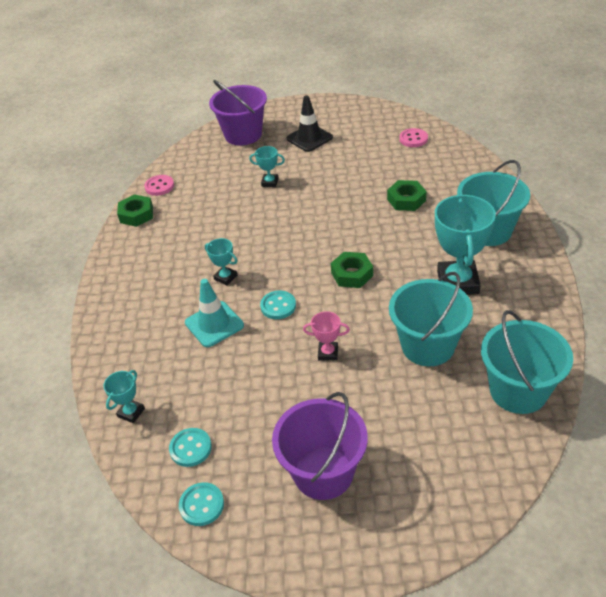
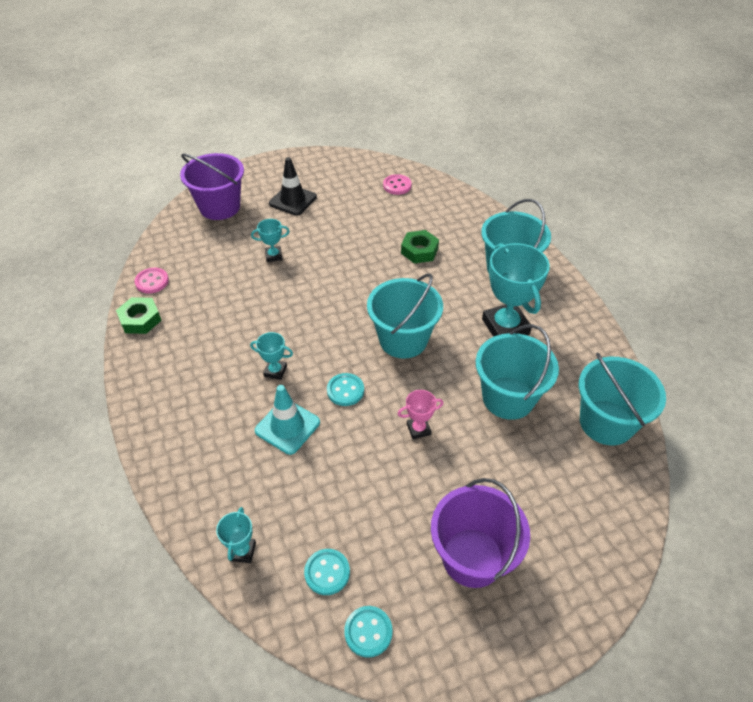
camera: 25 degrees left, 5 degrees up
green nut [331,252,373,288] -> turquoise bucket [367,274,443,359]

